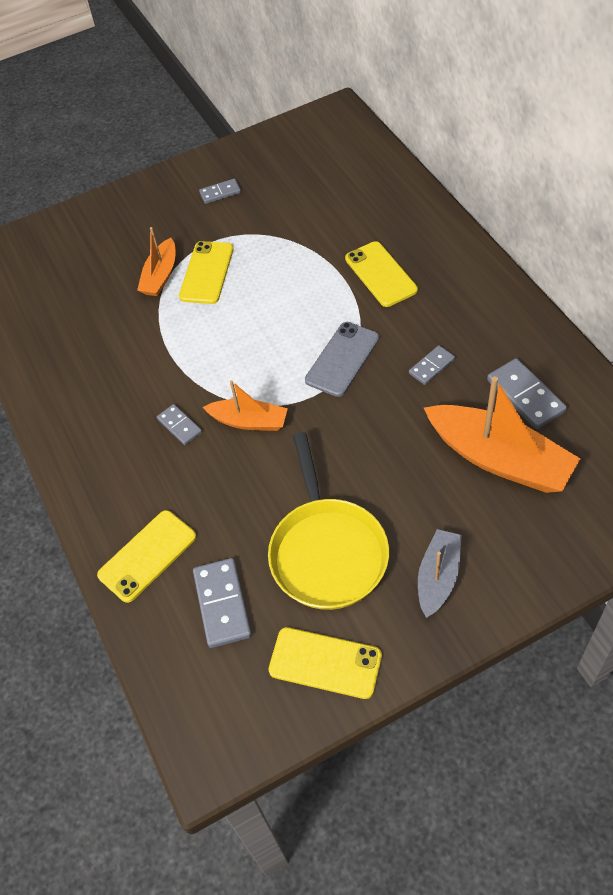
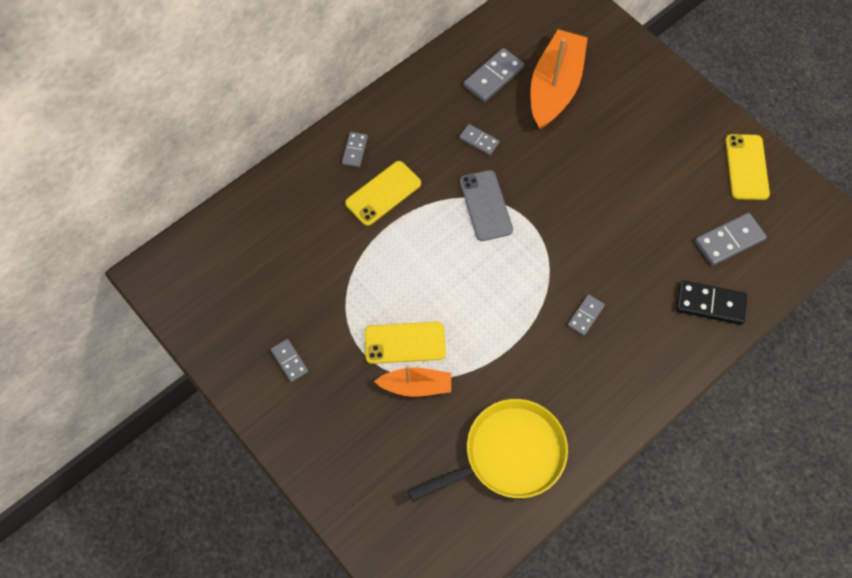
camera: 110 degrees left, 10 degrees up
yellow phone [97,510,196,603] -> black domino [676,280,747,325]
orange boat [203,380,288,431] -> none
yellow pan [268,432,389,610] -> yellow pan moved to [408,399,568,502]
grey phone [305,322,379,397] -> grey phone turned 60 degrees clockwise [460,170,513,241]
grey boat [418,529,462,618] -> none
none -> grey domino [342,132,368,167]

